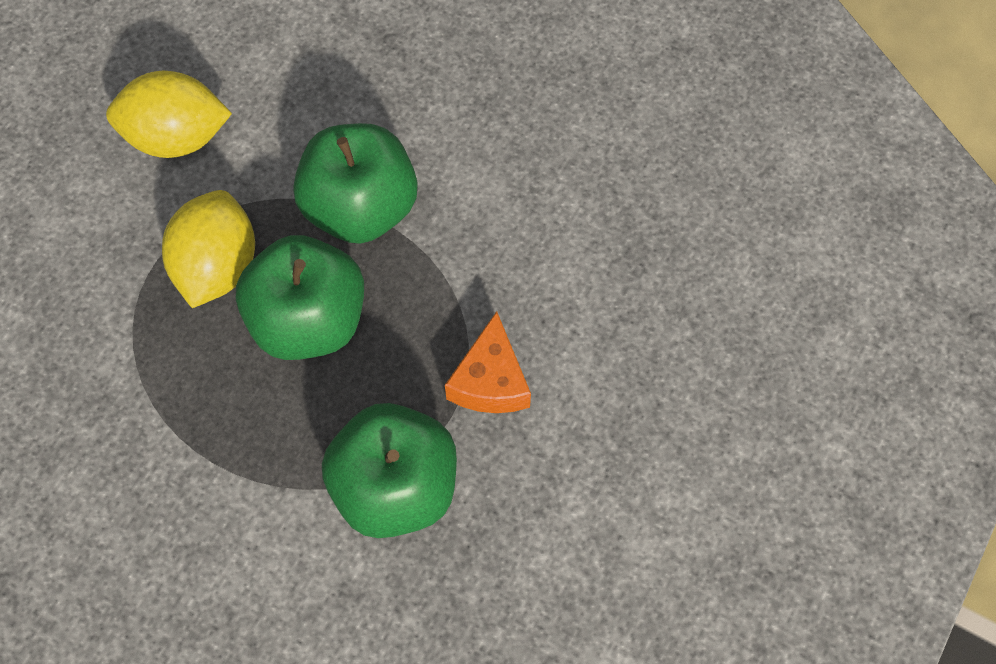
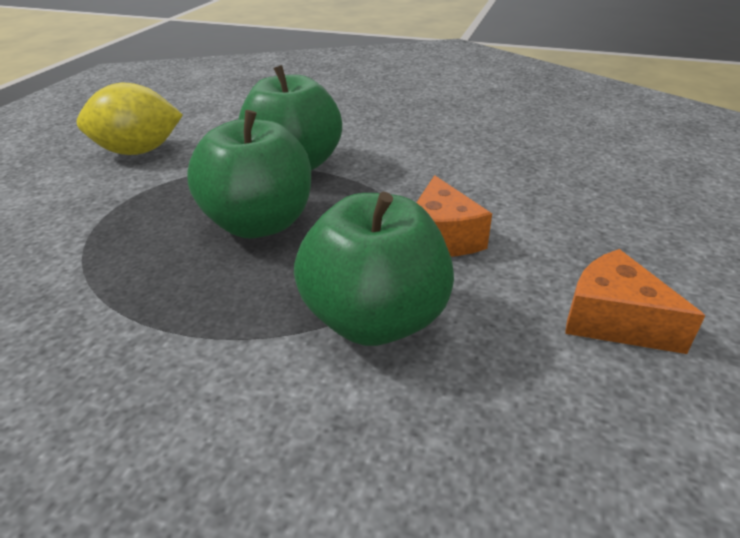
camera: 10 degrees left, 30 degrees down
yellow lemon [162,190,255,308] -> none
none -> orange cheese [565,249,706,354]

